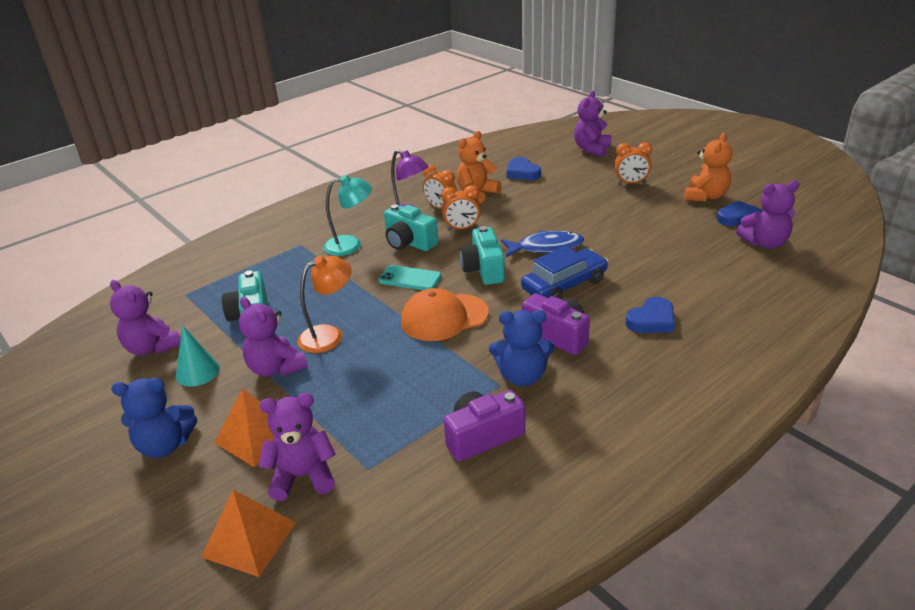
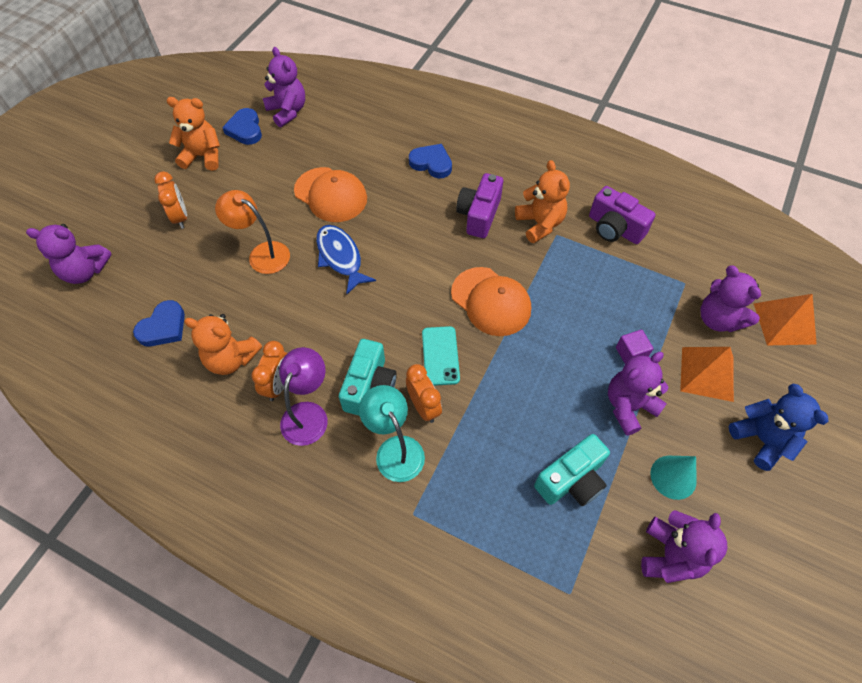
camera: 115 degrees left, 25 degrees up
purple teddy bear [239,297,308,377] -> purple teddy bear turned 150 degrees counterclockwise [608,352,669,436]
orange lamp [297,256,352,353] -> orange lamp moved to [215,190,290,274]
orange clock [441,185,481,230] -> orange clock moved to [406,364,442,423]
turquoise camera [460,226,505,285] -> none
blue teddy bear [489,310,555,387] -> orange teddy bear [515,160,570,243]
blue car [521,246,608,299] -> none
none -> orange cap [294,167,367,222]
none -> purple cube [616,330,654,364]

